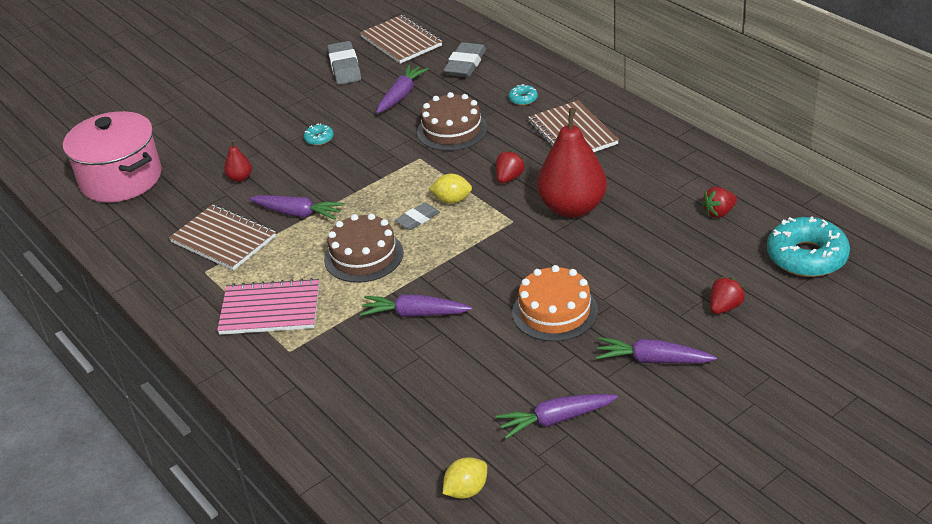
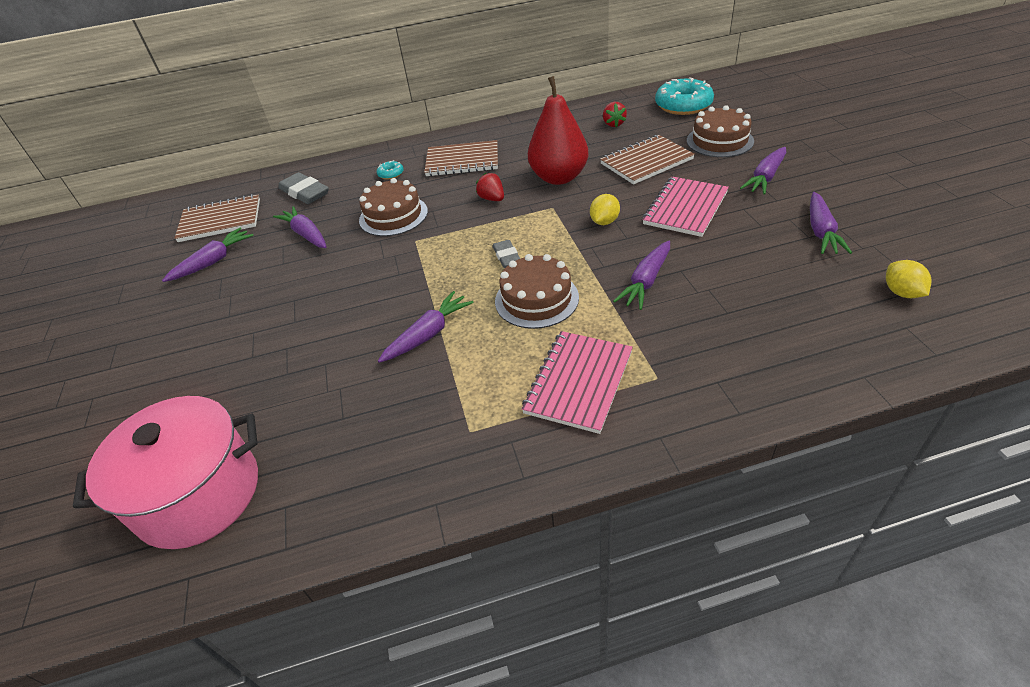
camera: 65 degrees left, 5 degrees up
brown notebook [169,205,276,271] -> brown notebook moved to [600,135,695,184]
red pear [224,140,252,182] -> none
turquoise donut [304,123,334,146] -> none
grey eraser [327,41,361,85] -> purple carrot [162,227,253,282]
yellow lemon [429,174,472,204] -> yellow lemon moved to [590,194,620,225]
orange cake [512,265,598,342] -> pink notebook [642,176,729,237]
red strawberry [710,277,745,314] -> brown cake [687,105,754,157]

